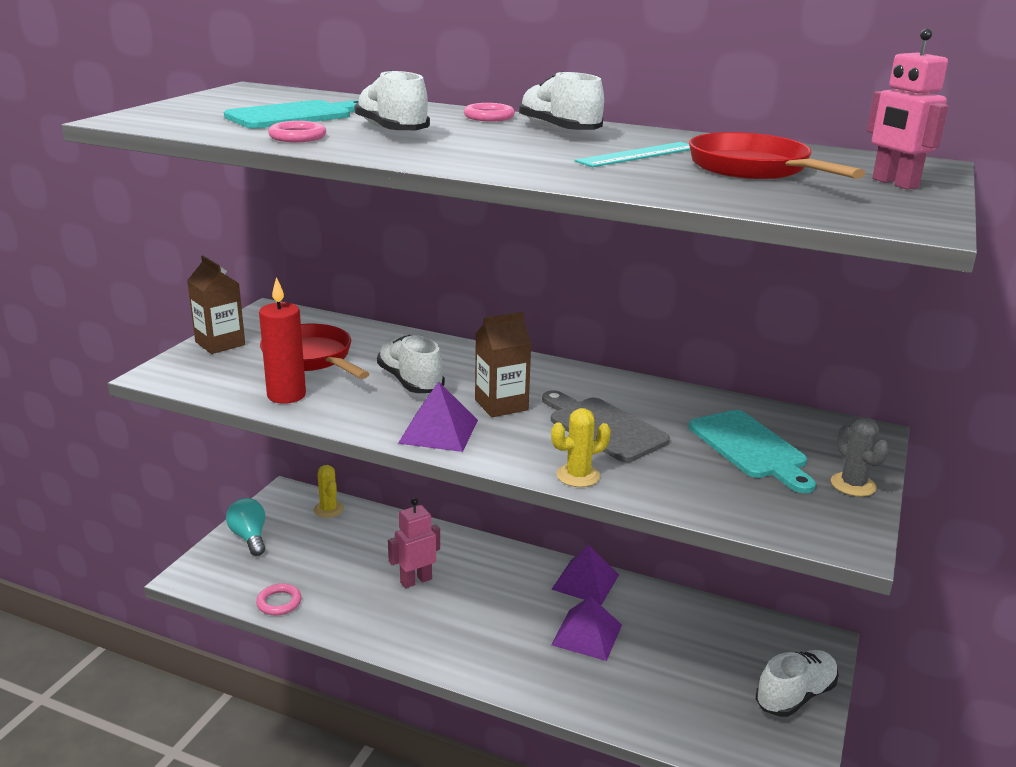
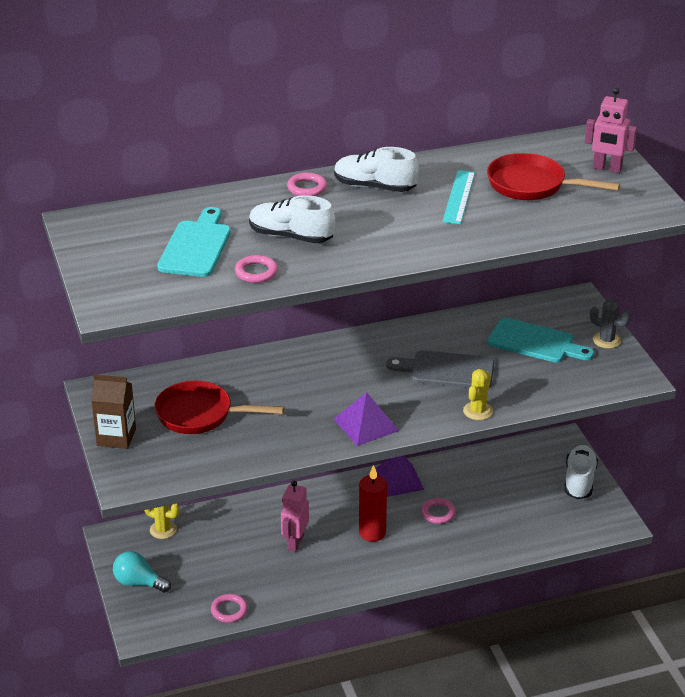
camera: 40 degrees left, 10 degrees up
red candle [259,277,306,404] -> red candle moved to [359,465,387,542]
white shoe [377,335,445,393] -> none
brown carton [475,312,531,417] -> none
purple pyramid [551,596,622,661] -> pink ring [421,498,456,524]

